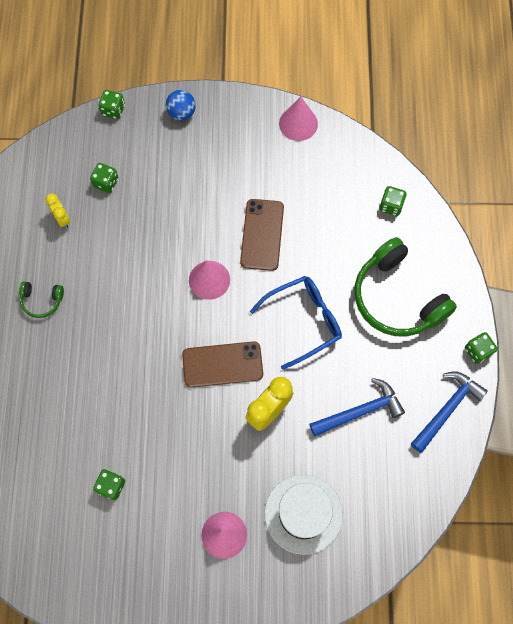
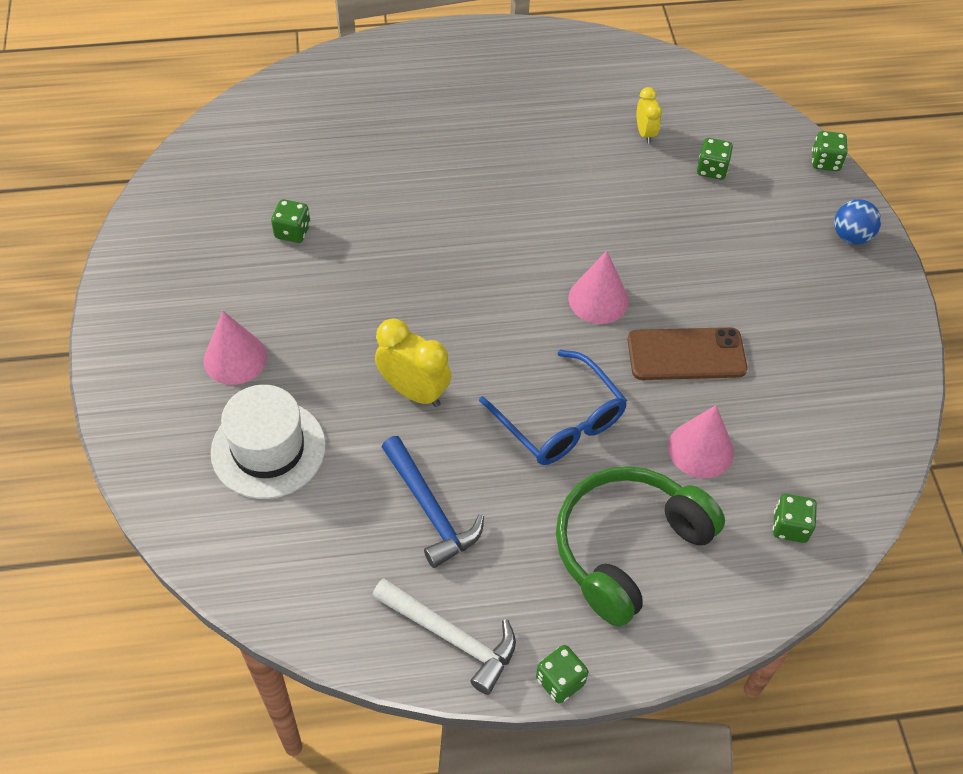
camera: 80 degrees right, 15 degrees down
green headphones [19,281,64,318] -> none
yellow clock [45,193,70,228] -> yellow clock turned 60 degrees counterclockwise [637,87,662,144]
brown phone [182,341,263,387] -> none
pink cone [279,97,318,141] -> pink cone moved to [668,405,734,478]
blue hammer [411,371,488,453] -> white hammer [372,578,516,695]

